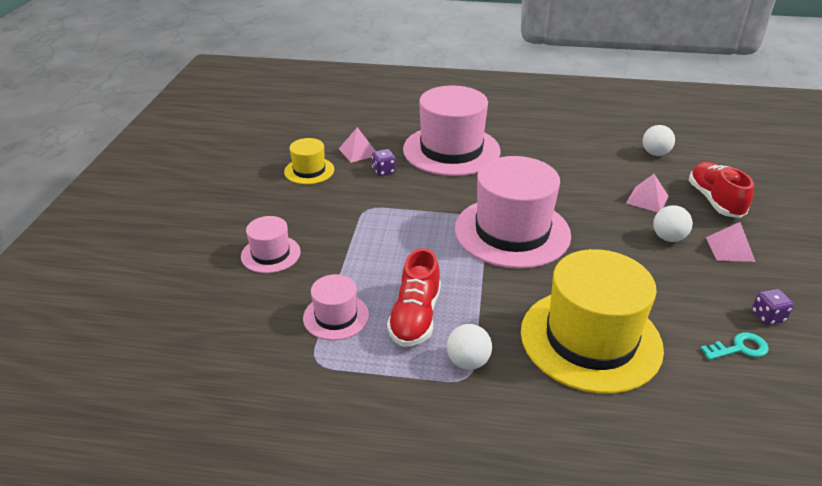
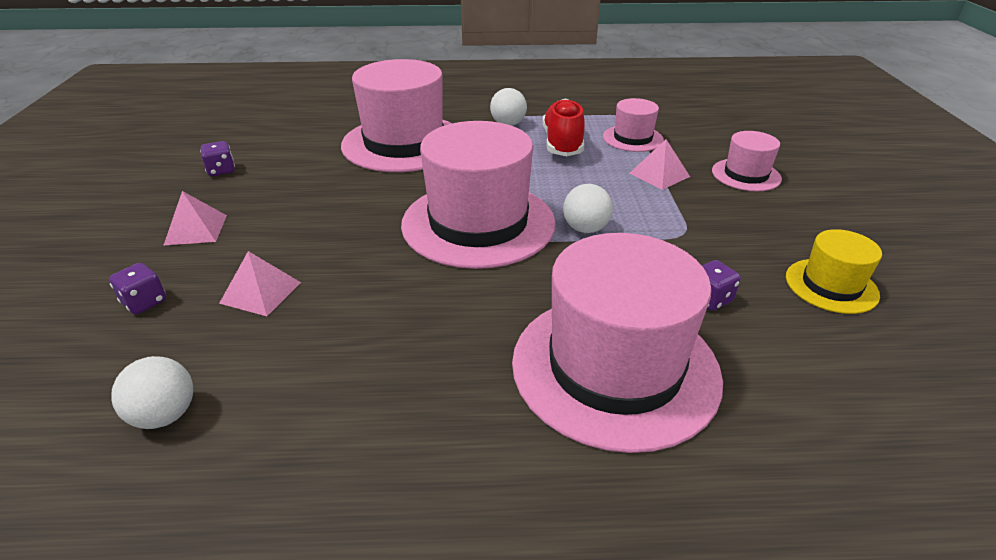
camera: 170 degrees right, 0 degrees up
pink pyramid [339,127,376,163] -> pink pyramid moved to [630,139,690,190]
yellow hat [521,249,664,394] -> pink hat [341,59,452,172]
white ball [653,205,693,242] -> white ball moved to [563,184,613,233]
red shoe [689,162,754,218] -> purple dice [109,263,166,314]
turquoise key [700,333,769,360] -> none

